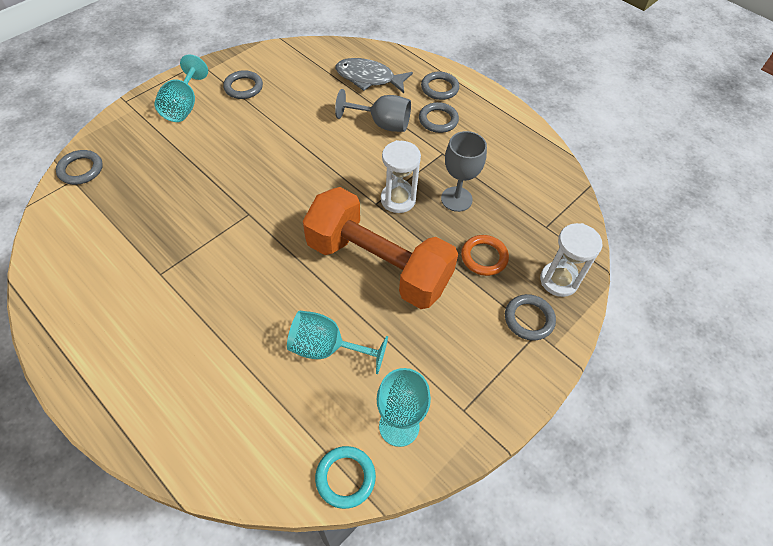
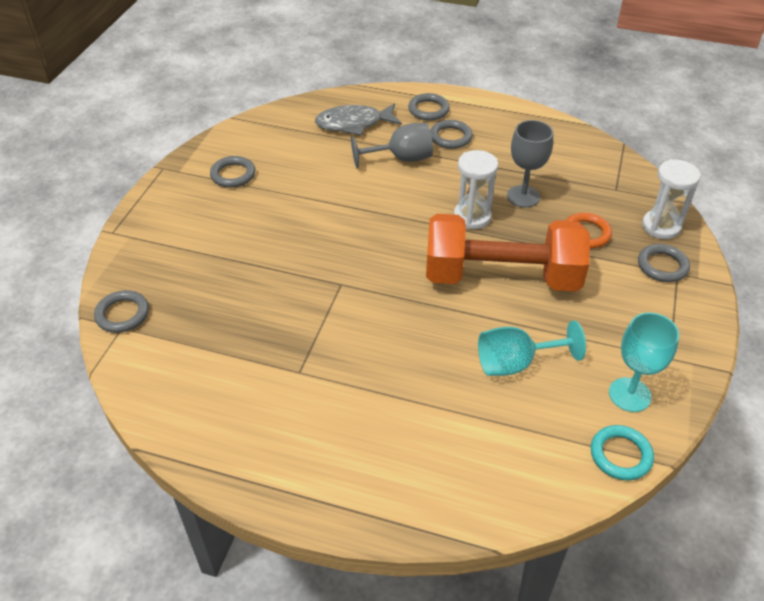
camera: 25 degrees left, 10 degrees down
turquoise goblet [154,54,208,122] -> none

